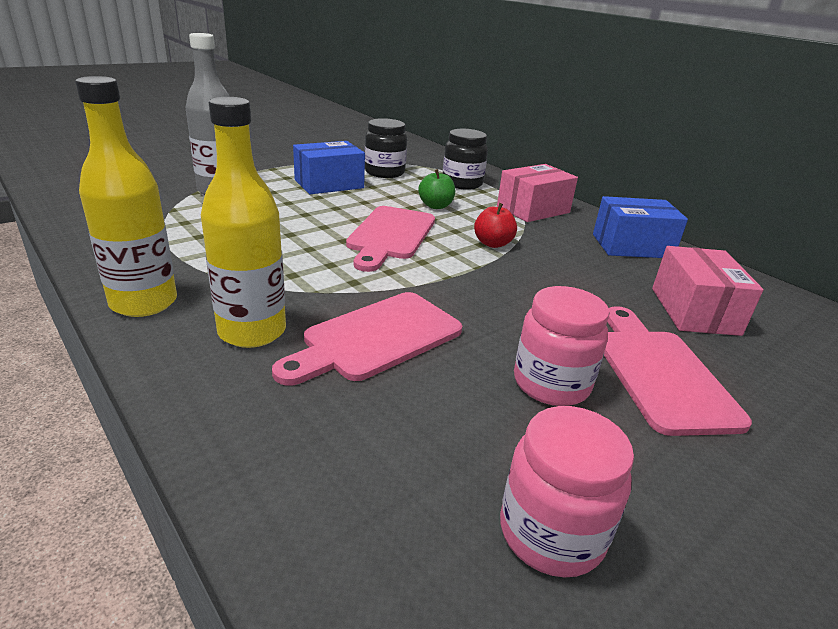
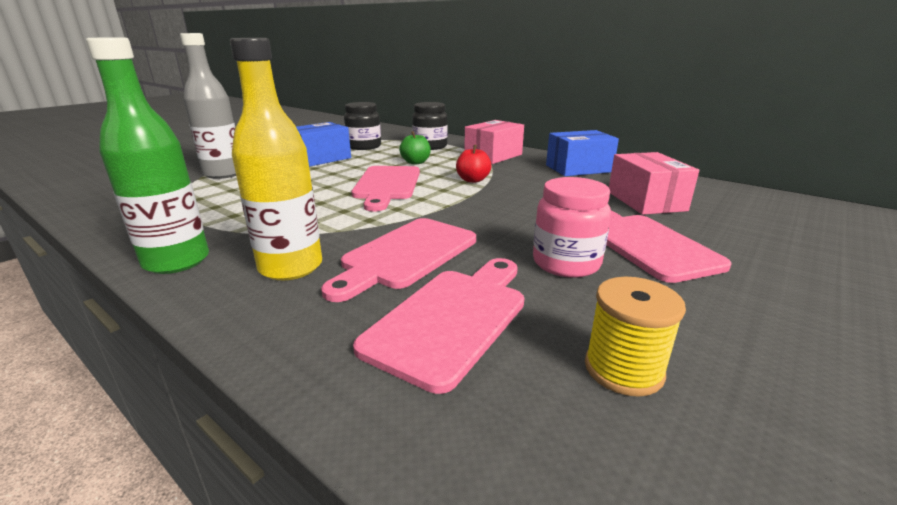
camera: 10 degrees left, 5 degrees down
yellow bottle [75,76,177,317] -> green bottle [86,37,209,274]
pink jar [500,406,634,577] -> yellow spool [585,277,686,397]
none -> pink cutting board [353,258,524,394]

